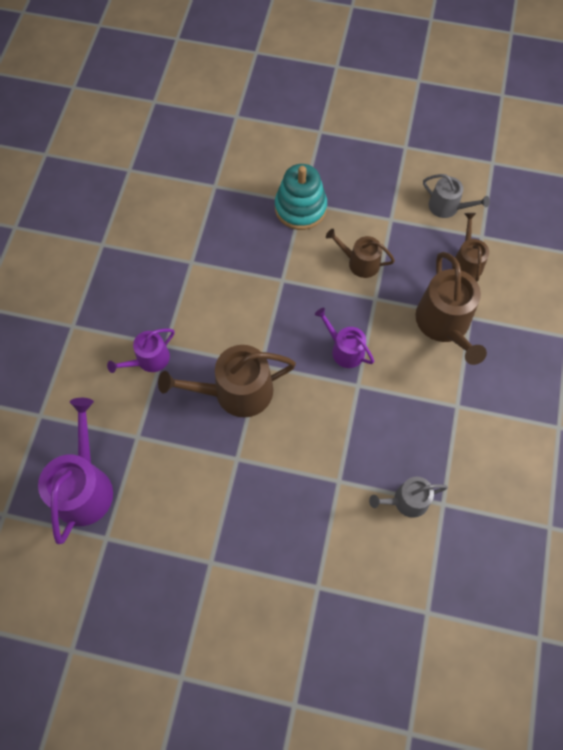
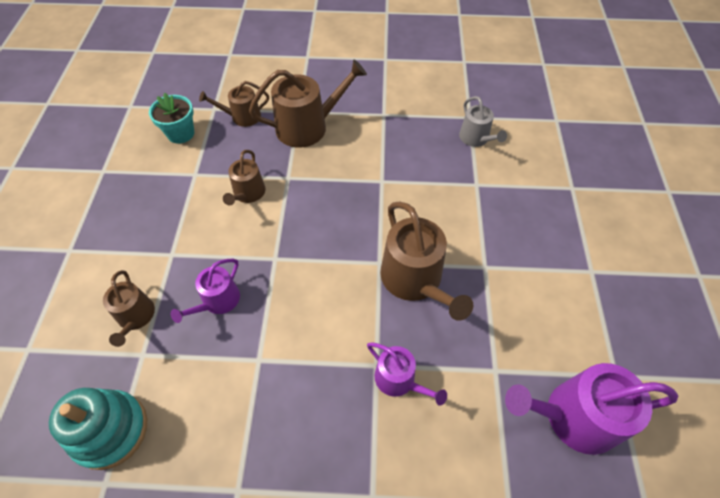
camera: 100 degrees left, 10 degrees down
turquoise stacking toy [275,164,327,230] -> turquoise stacking toy moved to [49,388,147,470]
purple watering can [315,308,374,368] -> purple watering can moved to [171,259,240,323]
grey watering can [423,174,490,218] -> turquoise flower pot [149,93,194,144]
none -> brown watering can [103,270,155,347]

